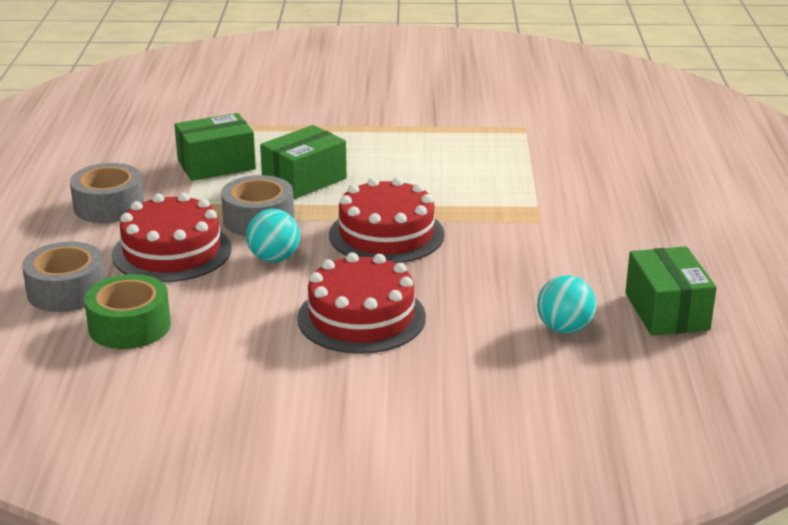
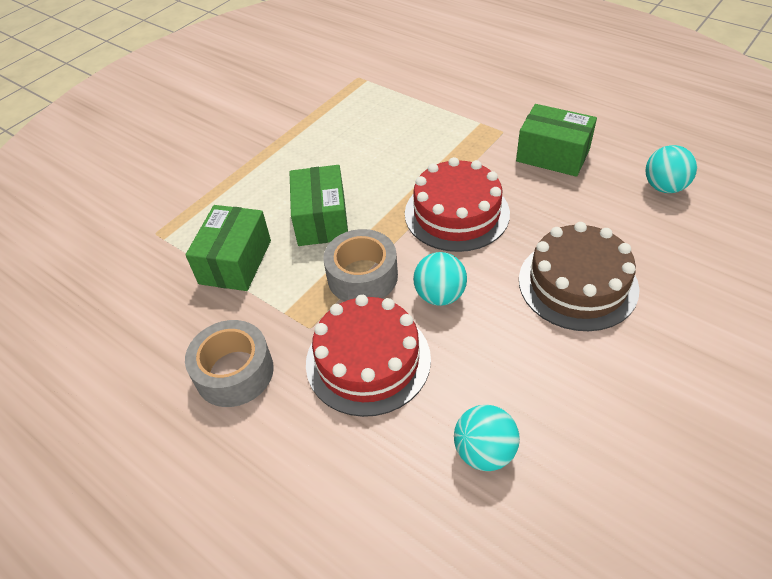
camera: 50 degrees left, 20 degrees up
grey tape [22,242,105,312] -> none
green tape [84,274,171,349] -> turquoise ball [454,405,520,471]
red cake [297,252,426,354] -> brown cake [519,222,639,331]
green box [625,246,717,336] -> green box moved to [516,104,597,177]

